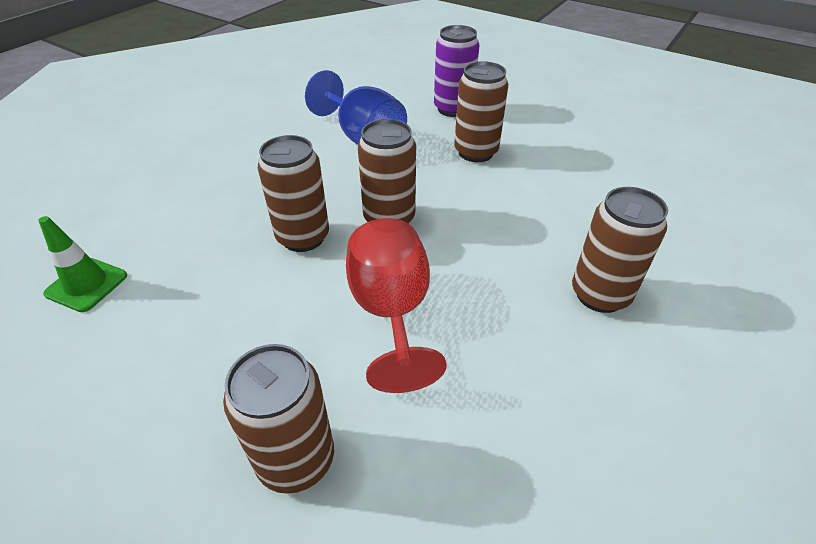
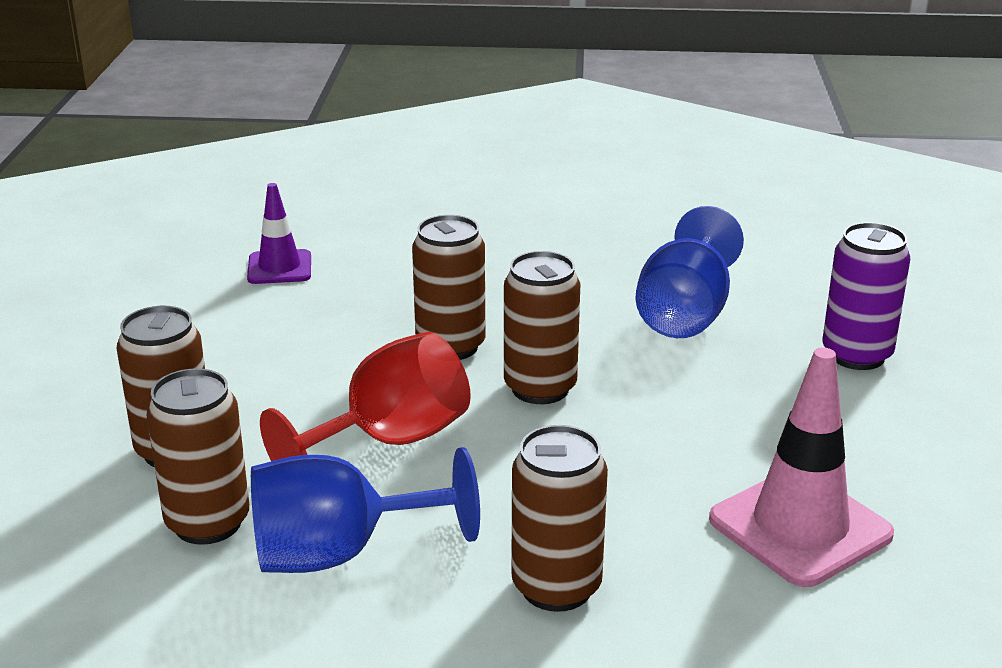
camera: 60 degrees right, 15 degrees down
green traffic cone [38,216,127,312] -> purple traffic cone [247,183,311,284]
brown can [454,61,508,162] -> brown can moved to [146,368,249,545]
none -> blue goblet [251,447,480,573]
none -> pink traffic cone [709,347,894,587]

